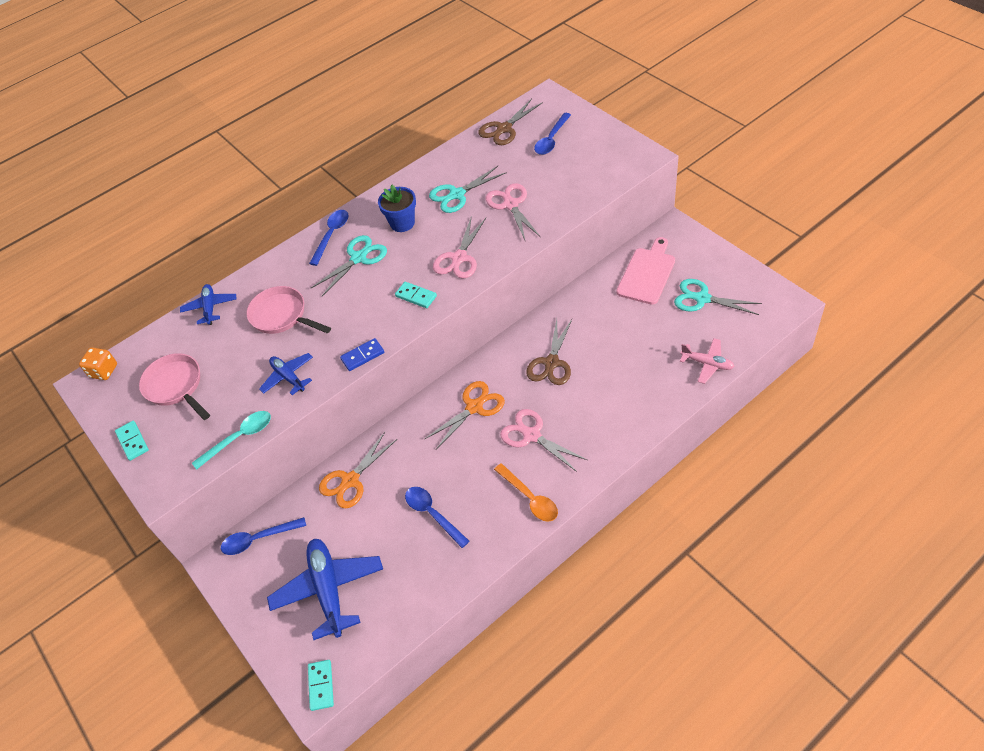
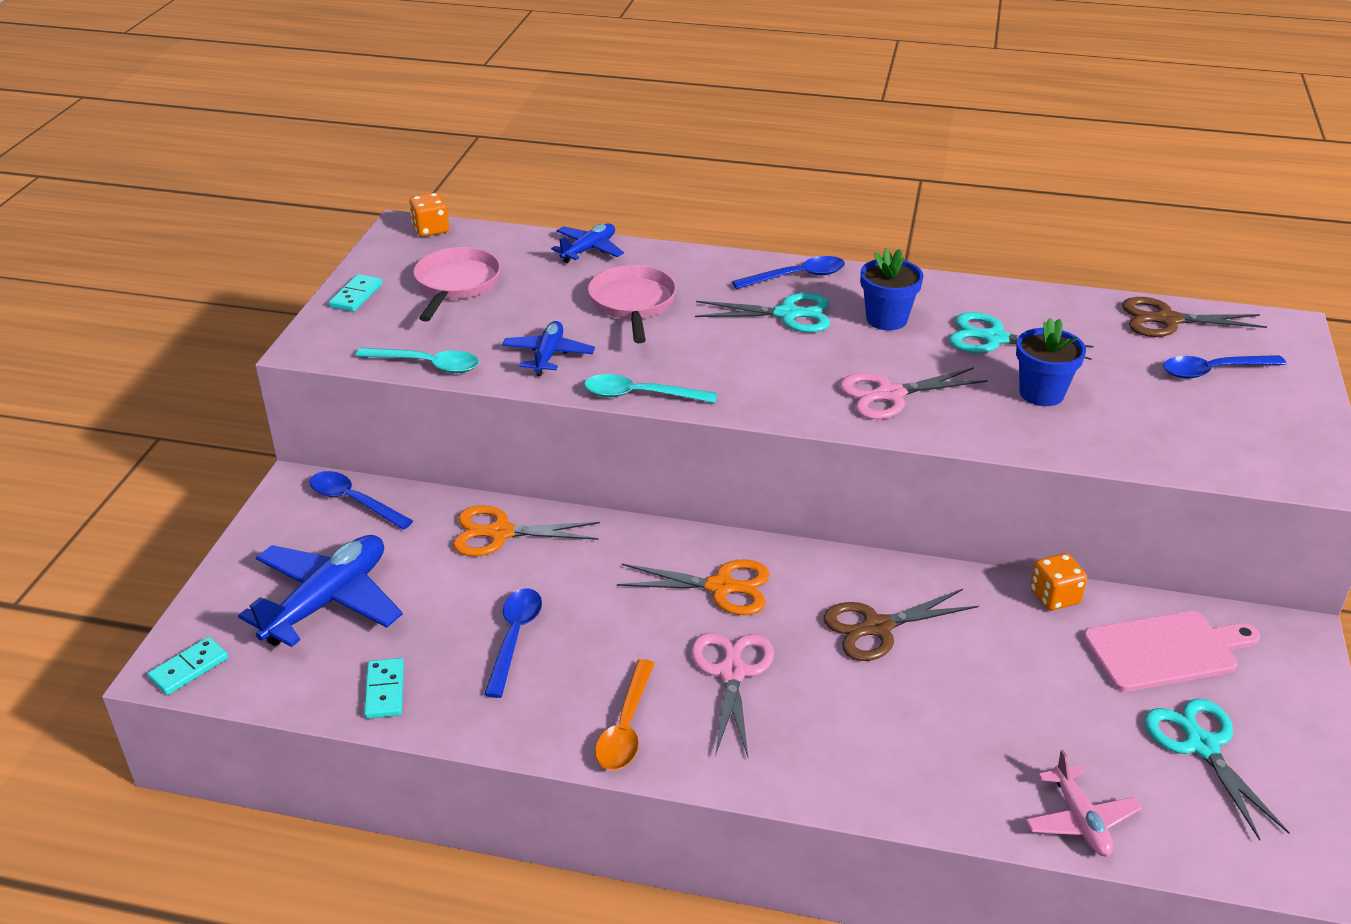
camera: 45 degrees right, 15 degrees down
blue domino [340,338,384,371] -> turquoise spoon [584,374,717,403]
turquoise domino [395,282,437,308] -> turquoise domino moved to [364,658,404,719]
pink scissors [486,183,540,240] -> blue flower pot [1016,318,1086,406]
none -> orange dice [1030,553,1087,610]

